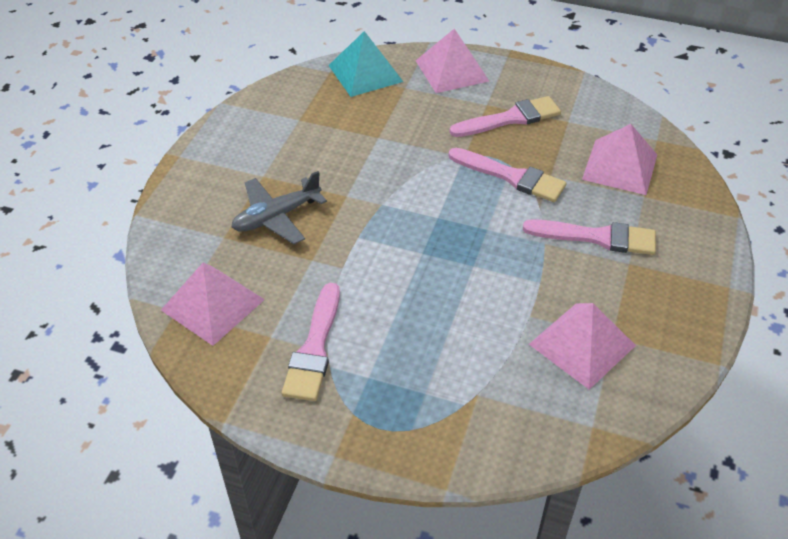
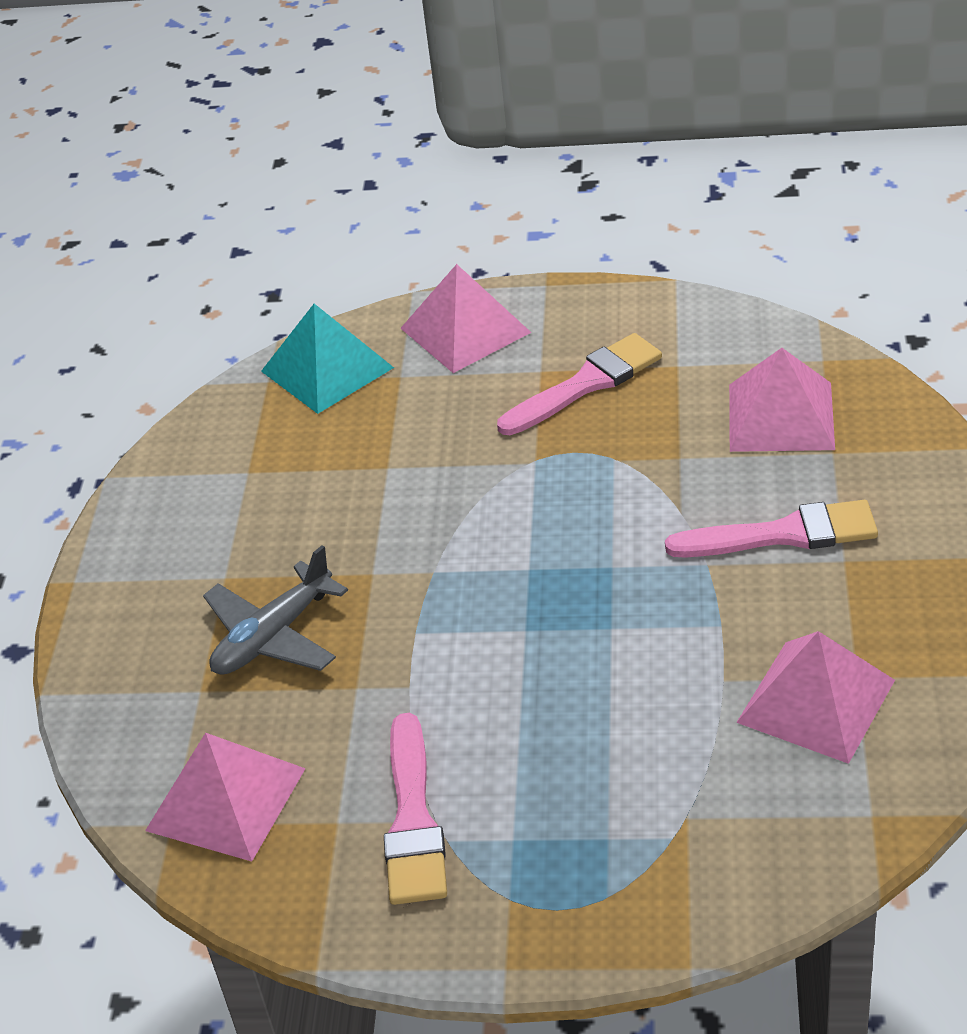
camera: 10 degrees left, 5 degrees down
pink brush [448,148,566,202] -> none

